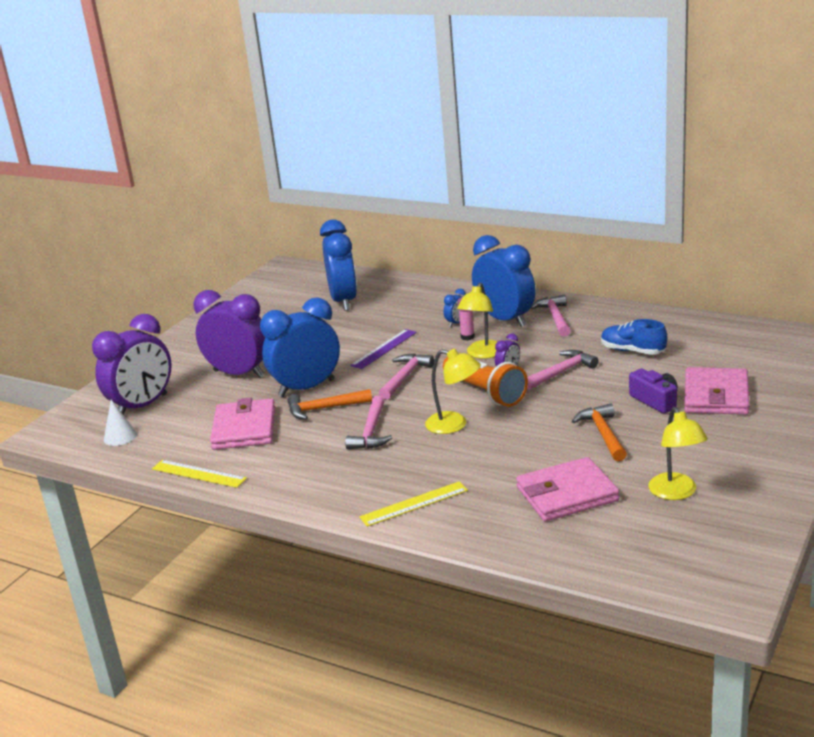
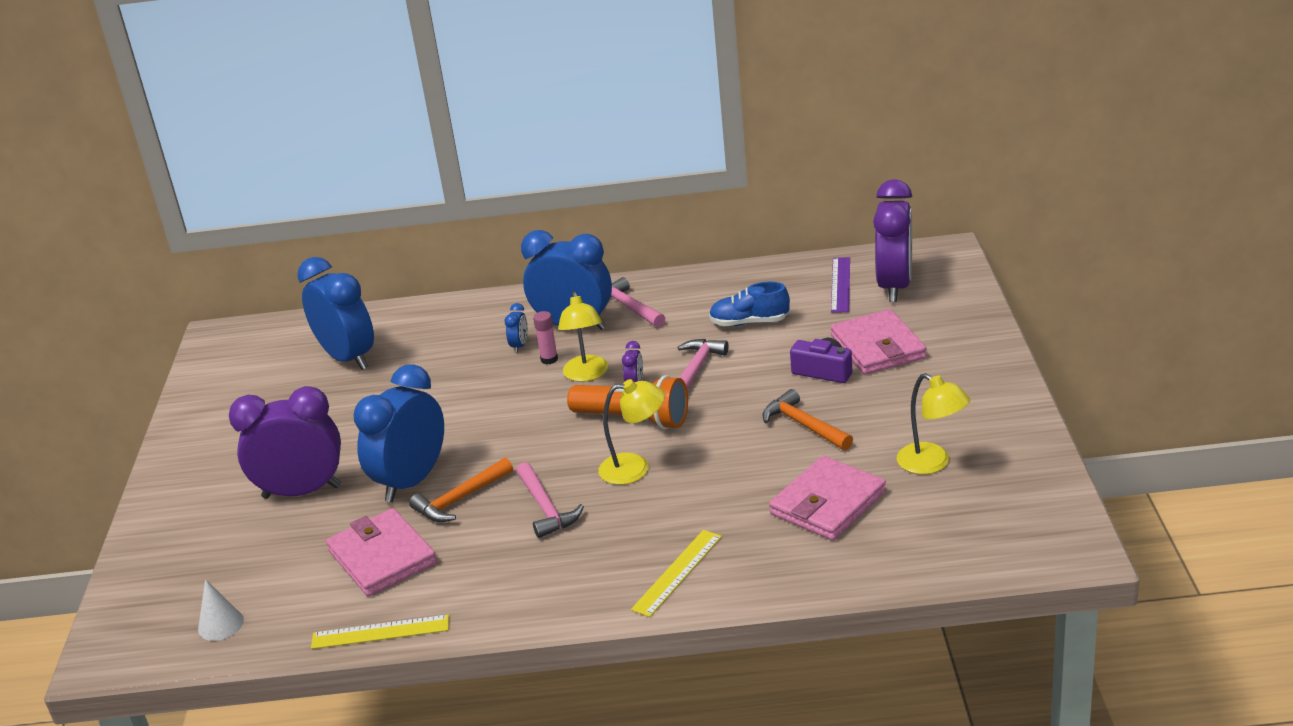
camera: 30 degrees left, 5 degrees up
purple clock [92,314,172,415] -> purple clock moved to [873,179,912,302]
purple ruler [350,329,417,369] -> purple ruler moved to [831,257,850,313]
pink hammer [379,353,434,400] -> none

